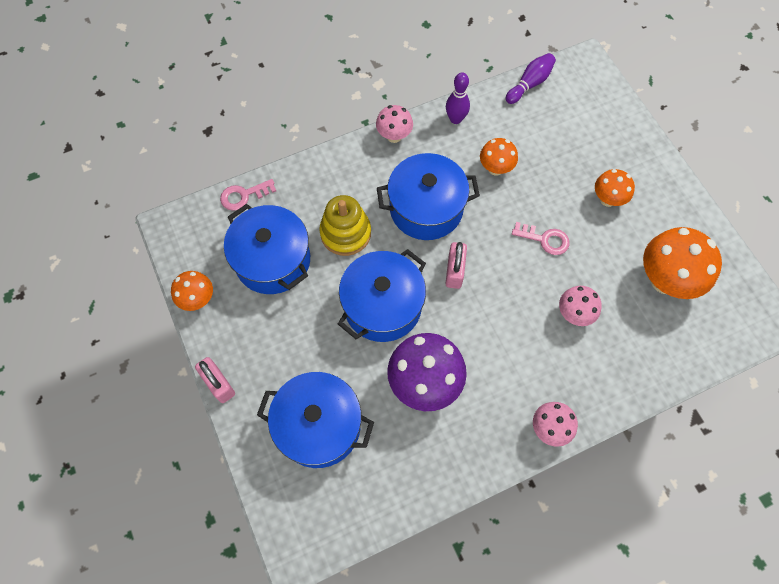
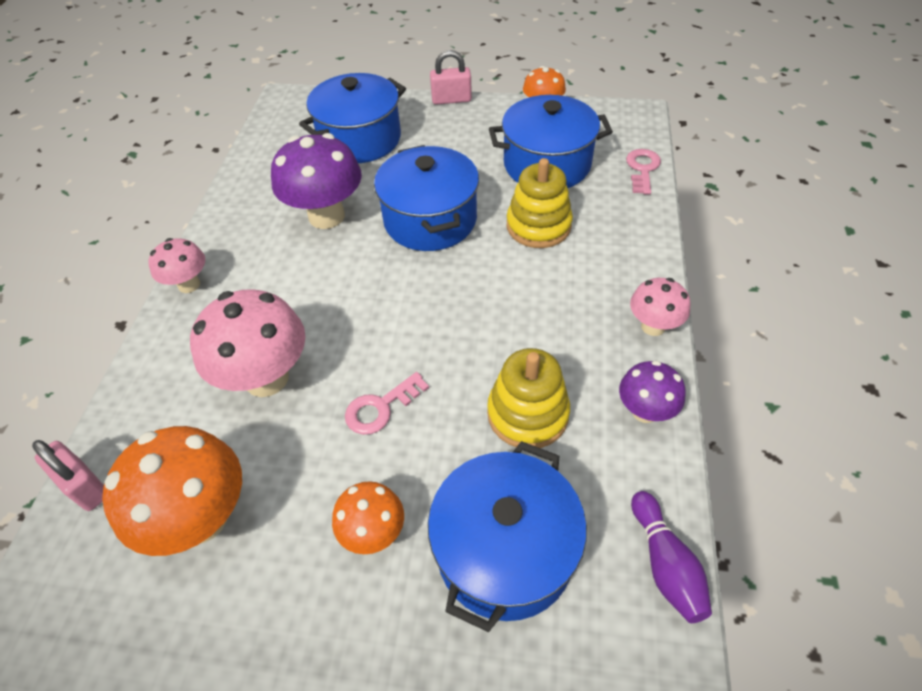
camera: 125 degrees right, 15 degrees down
blue pot [377,153,480,240] -> blue pot moved to [428,441,587,632]
pink padlock [445,242,467,289] -> pink padlock moved to [32,440,104,511]
purple bowling pin [446,72,470,124] -> purple mushroom [619,360,686,423]
orange mushroom [480,138,518,176] -> yellow stacking toy [487,348,570,448]
pink mushroom [559,286,602,326] -> pink mushroom [190,289,305,397], size x1.77

